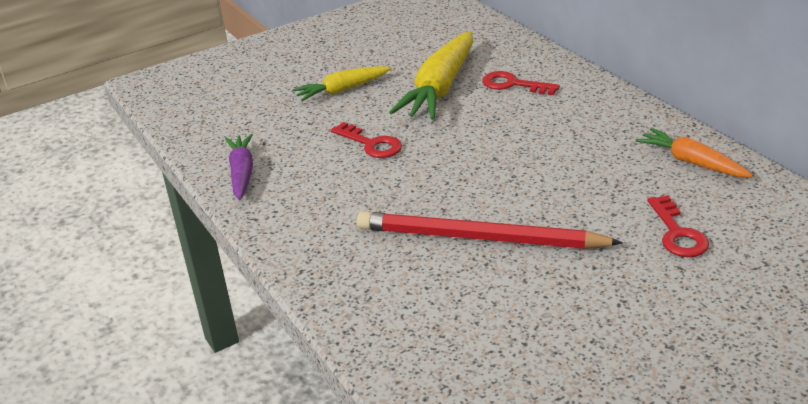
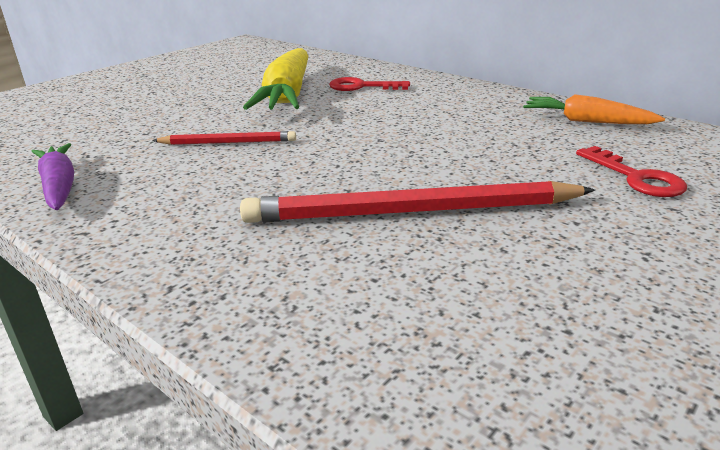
camera: 20 degrees left, 5 degrees down
yellow carrot [292,66,391,101] -> none
red key [331,122,402,158] -> red pencil [152,131,296,145]

